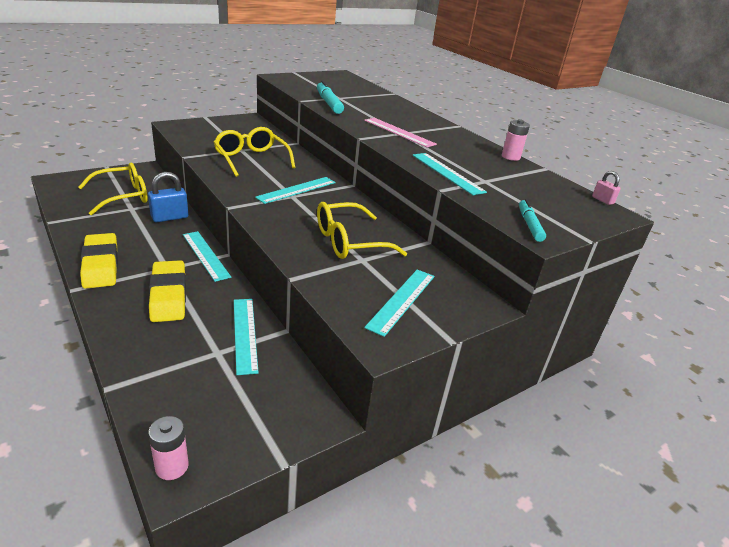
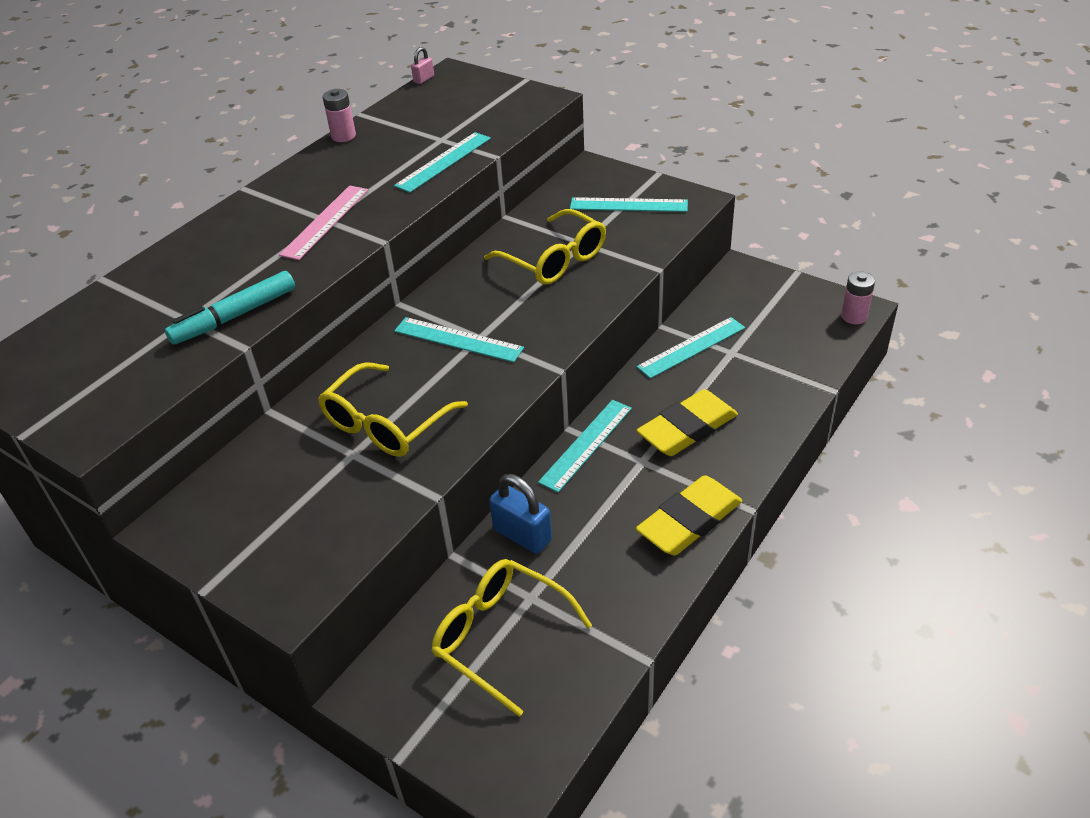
camera: 105 degrees left, 10 degrees up
turquoise marker [519,199,546,242] -> none

